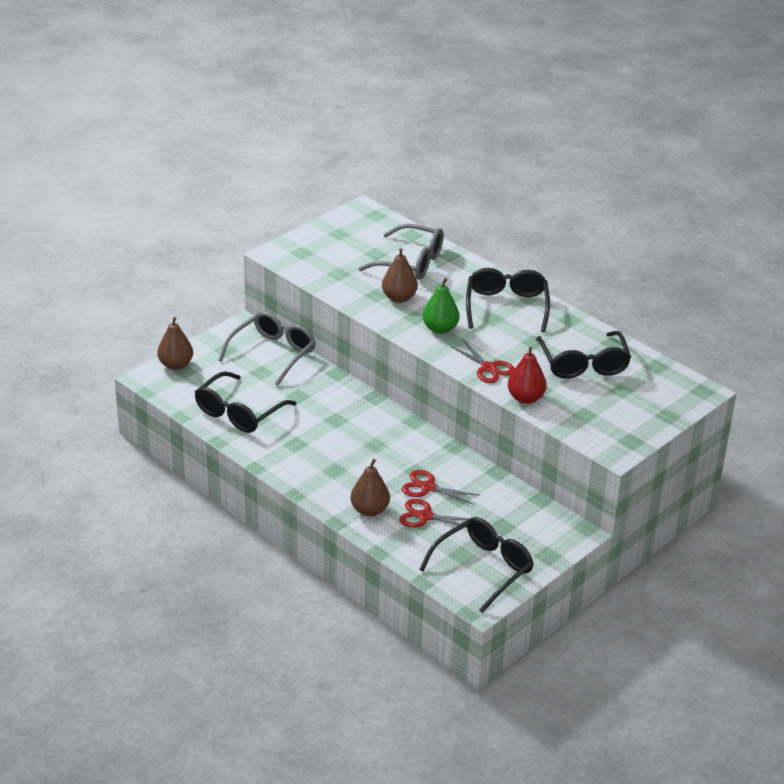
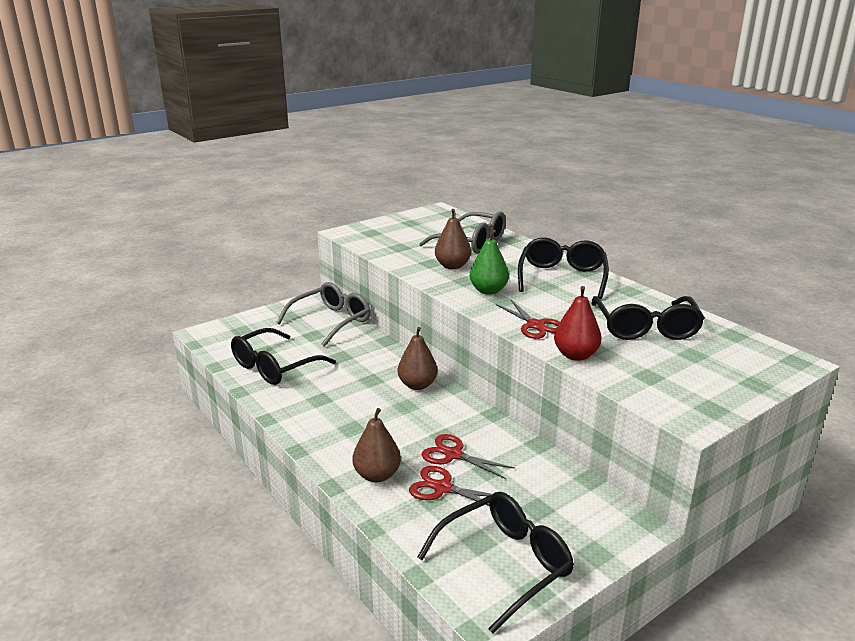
camera: 10 degrees right, 10 degrees down
brown pear [157,317,193,370] -> brown pear moved to [398,327,438,390]

